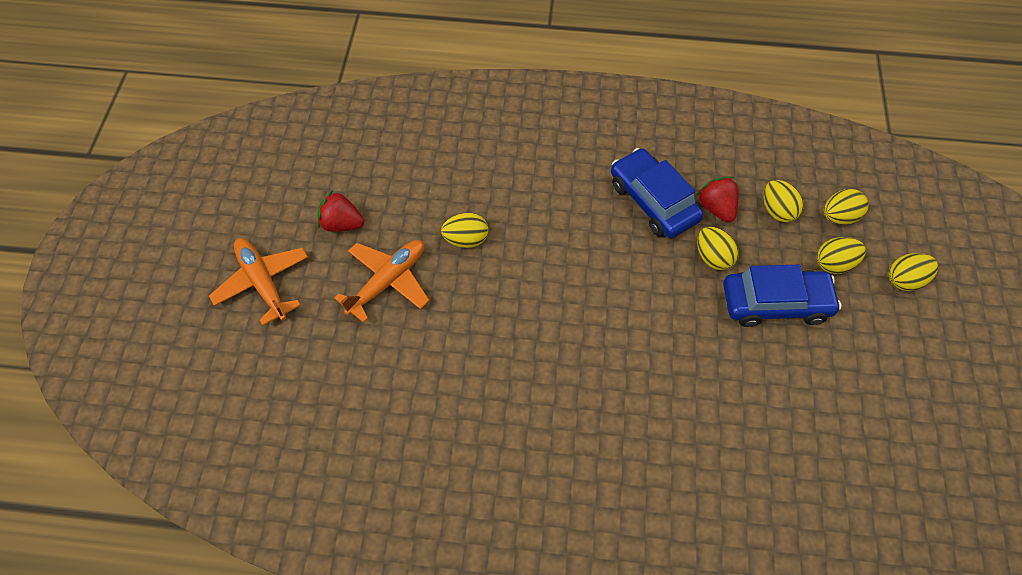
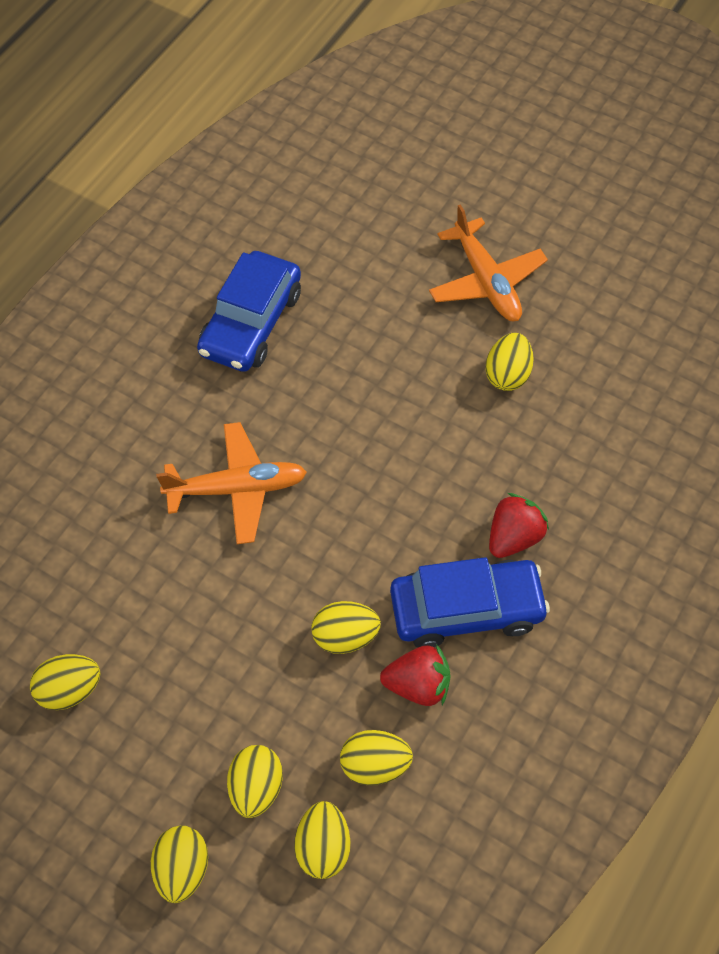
camera: 115 degrees right, 0 degrees up
orange plane [209,238,308,326] -> orange plane moved to [156,422,307,544]
red strawberry [317,191,364,232] -> red strawberry moved to [489,493,549,558]
blue car [723,265,842,327] -> blue car moved to [197,251,301,372]
none -> yellow egg [30,654,101,710]

